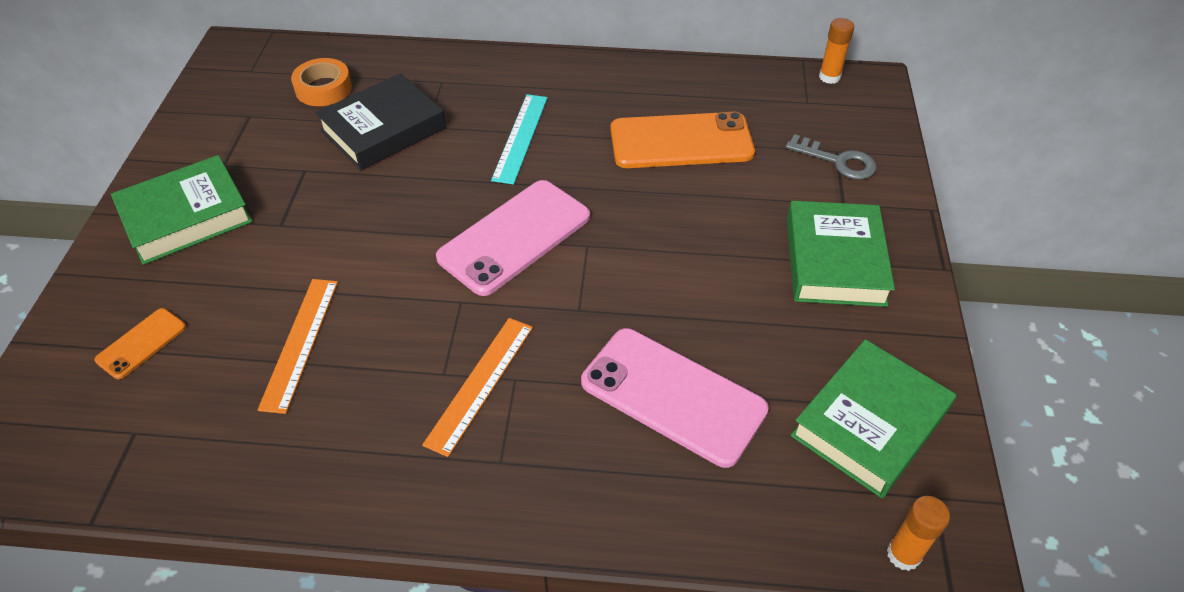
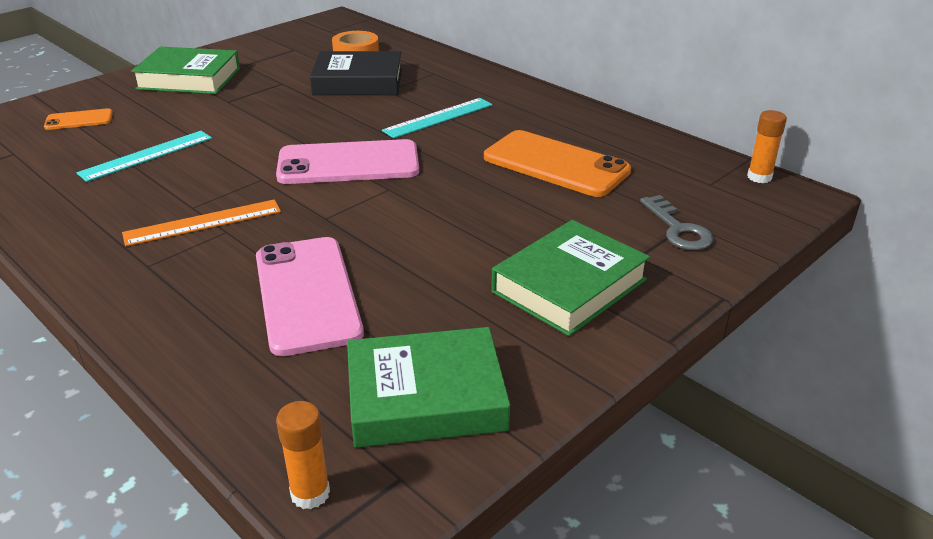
camera: 40 degrees right, 15 degrees down
orange ruler [258,279,338,414] -> turquoise ruler [77,131,212,182]

